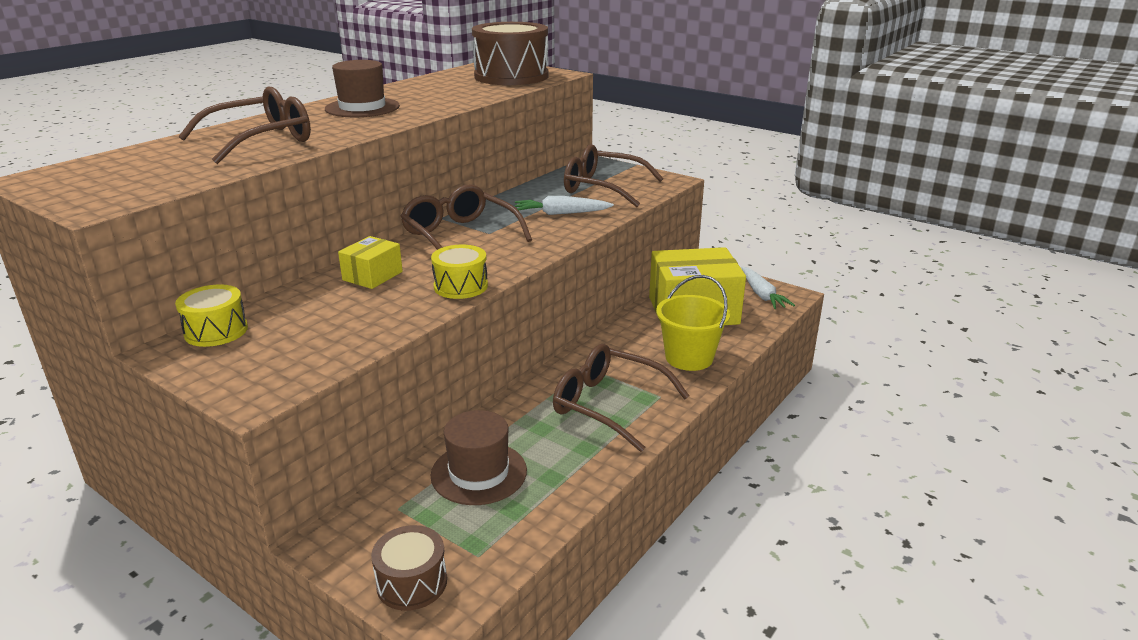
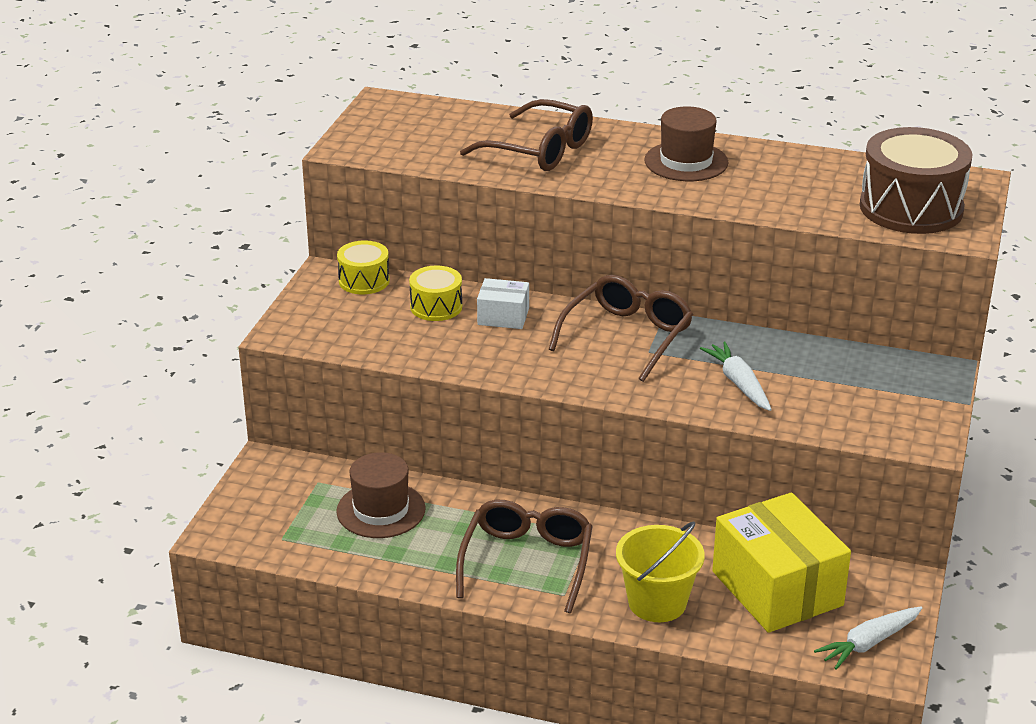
camera: 70 degrees right, 5 degrees up
yellow box [338,236,403,289] -> white box [477,278,529,329]
brown drum [371,525,447,611] -> none
yellow drum [431,245,488,299] -> yellow drum moved to [409,266,462,321]
brown glasses [564,144,664,207] -> none

